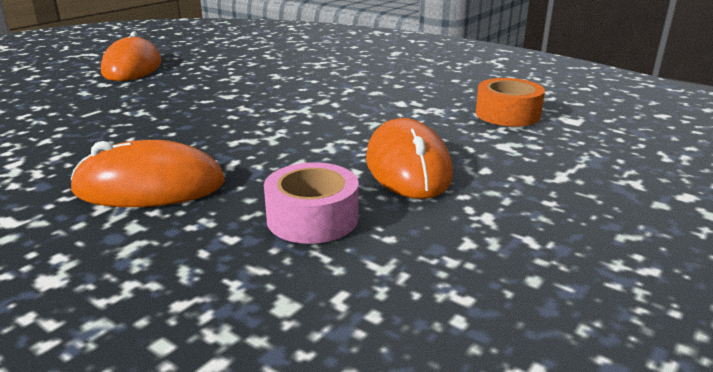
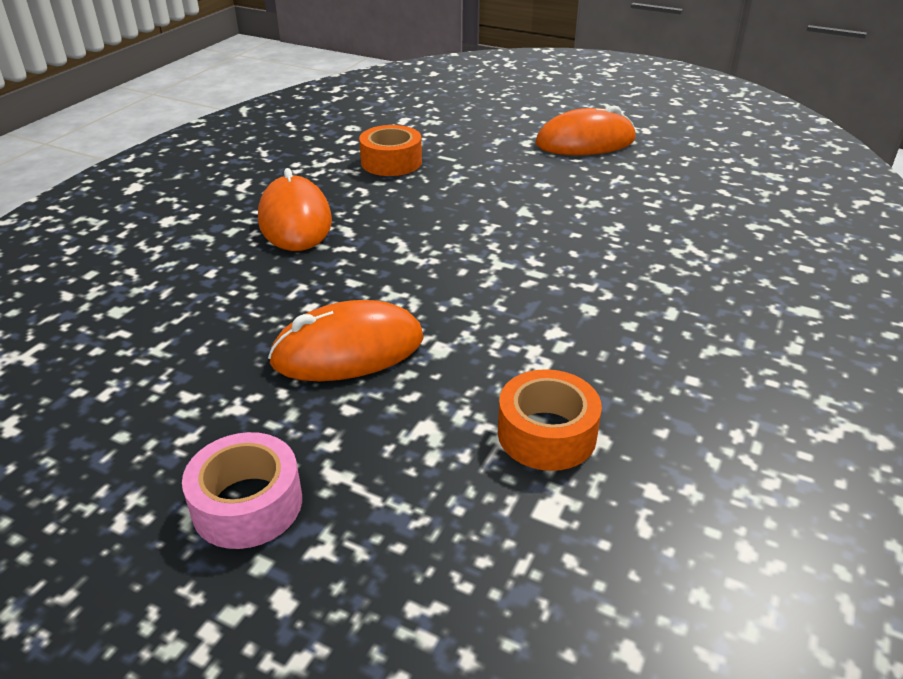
camera: 80 degrees right, 10 degrees up
pink tape [264,162,359,244] -> pink tape moved to [182,432,302,549]
none -> orange tape [359,125,422,176]

